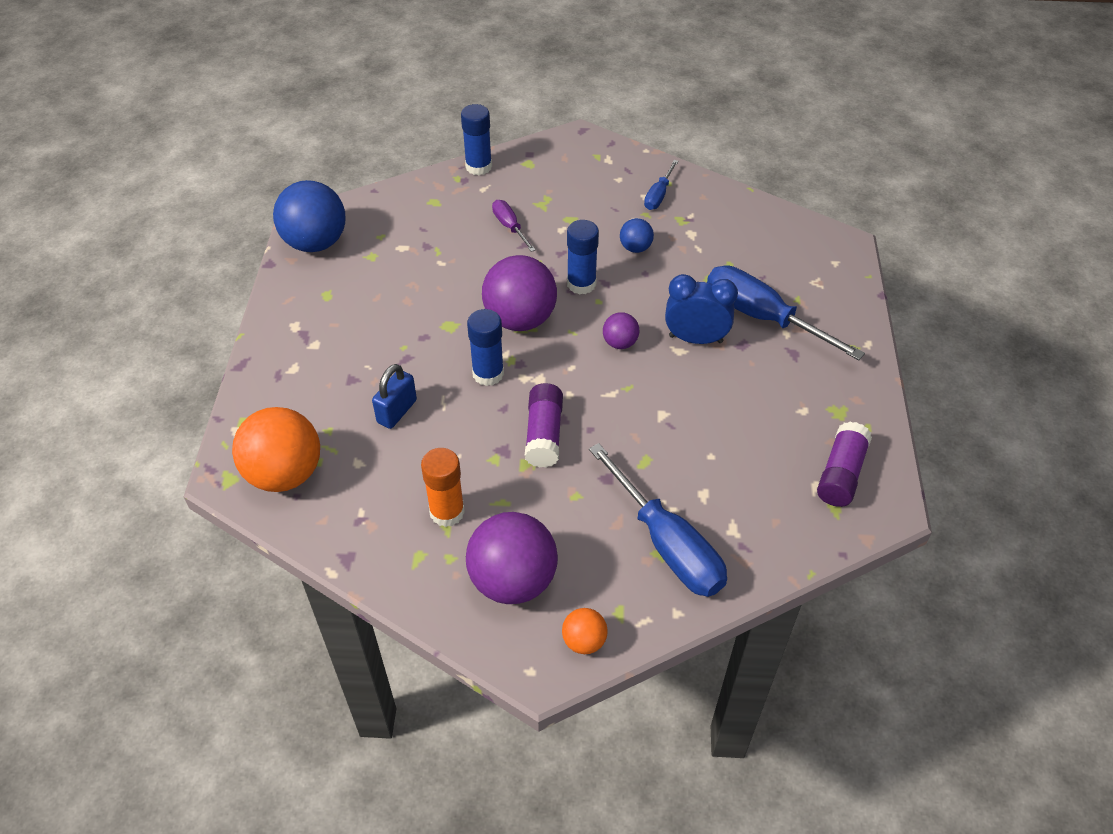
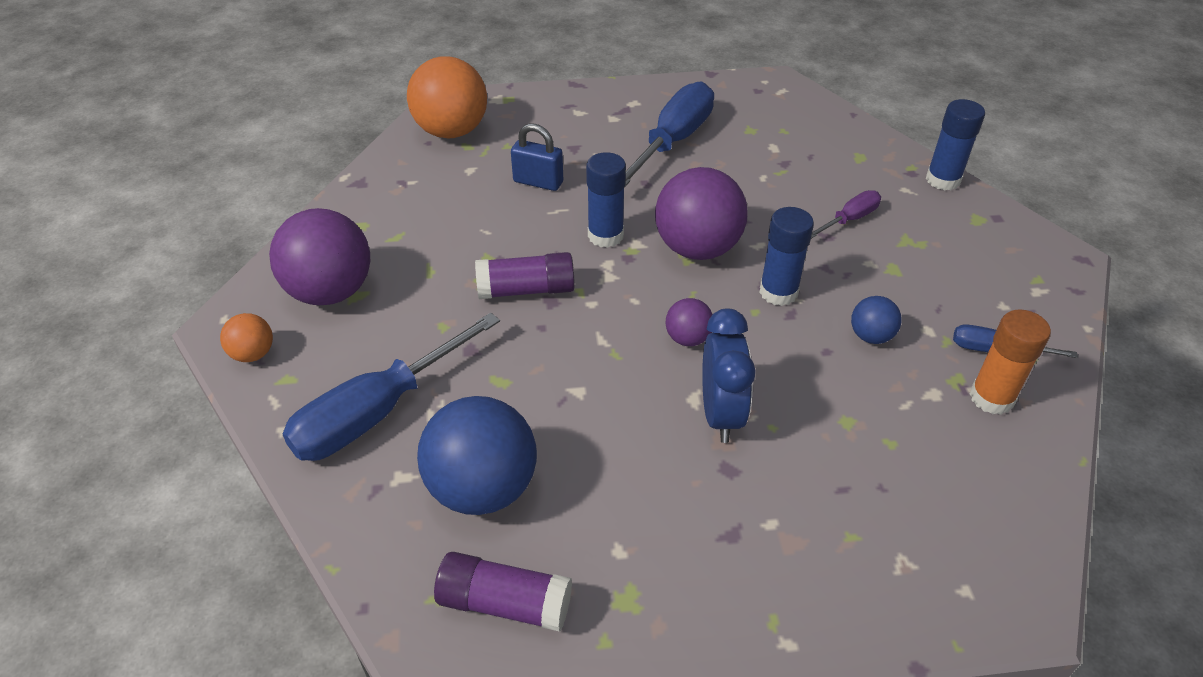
camera: 80 degrees right, 5 degrees down
blue ball [273,180,345,252] -> blue ball moved to [417,396,537,515]
orange glue stick [421,448,465,527] -> orange glue stick moved to [970,309,1051,415]
blue screwdriver [707,266,865,360] -> blue screwdriver moved to [624,82,714,188]

